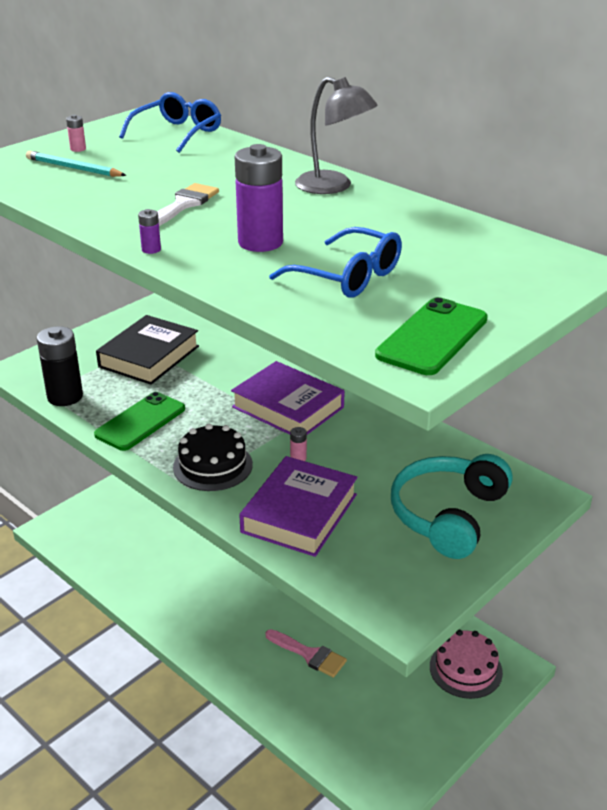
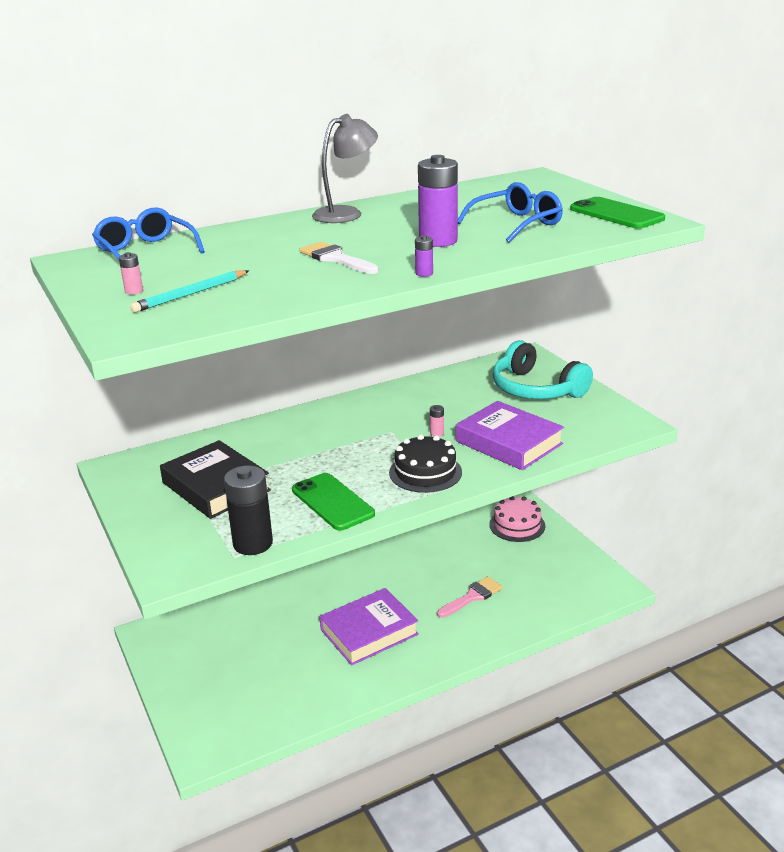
camera: 70 degrees left, 5 degrees down
purple book [231,361,345,435] -> purple book moved to [320,588,419,666]

